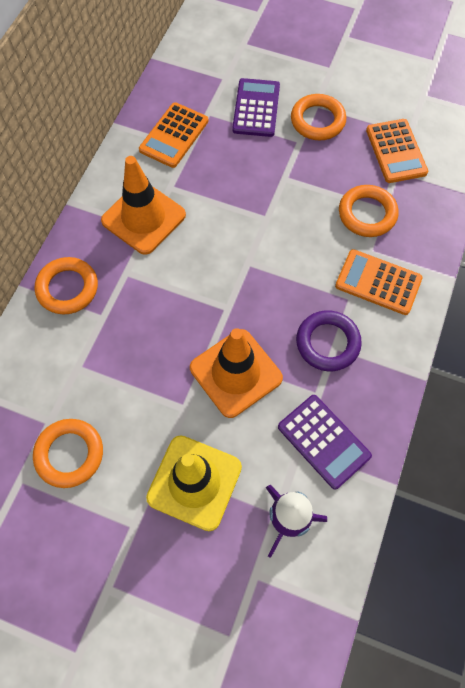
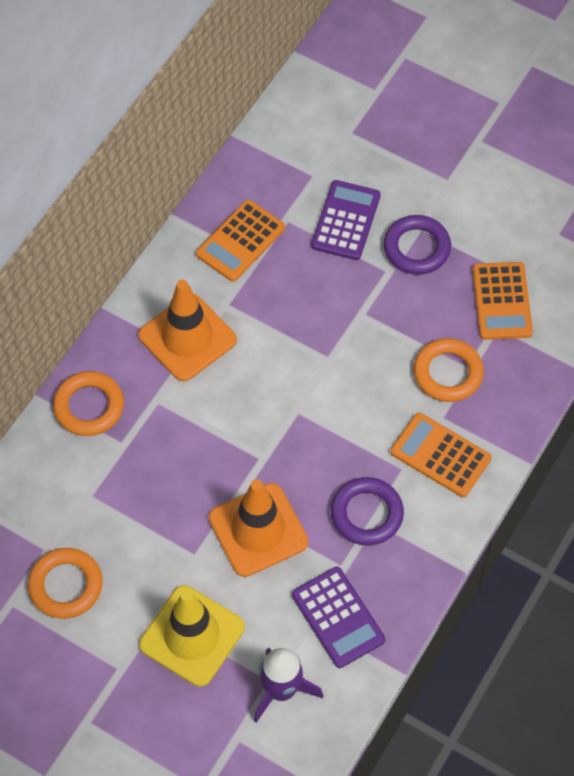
camera: 10 degrees right, 5 degrees down
orange ring [291,94,346,140] -> purple ring [384,215,451,275]

